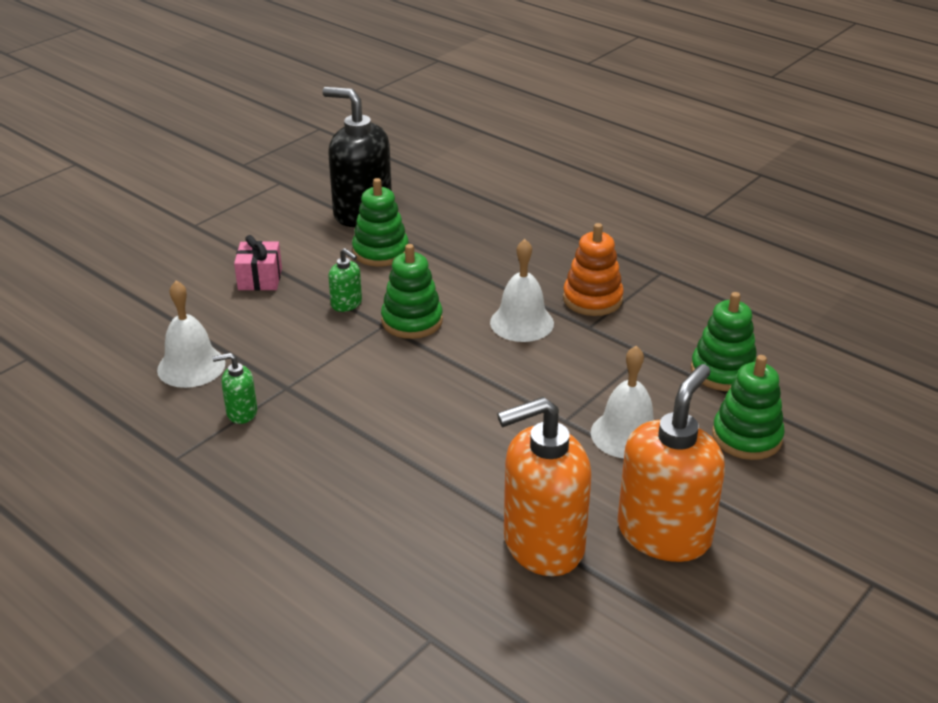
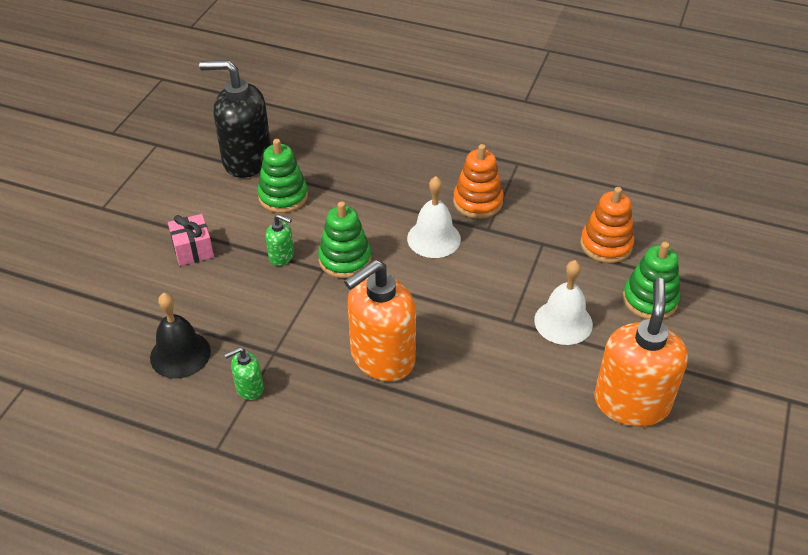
camera: 20 degrees left, 10 degrees up
white bell [157,281,225,388] -> black bell [150,293,211,379]
orange soap dispenser [497,397,591,576] -> orange soap dispenser moved to [344,260,416,382]
green stacking toy [691,292,757,391] -> orange stacking toy [580,187,634,263]

